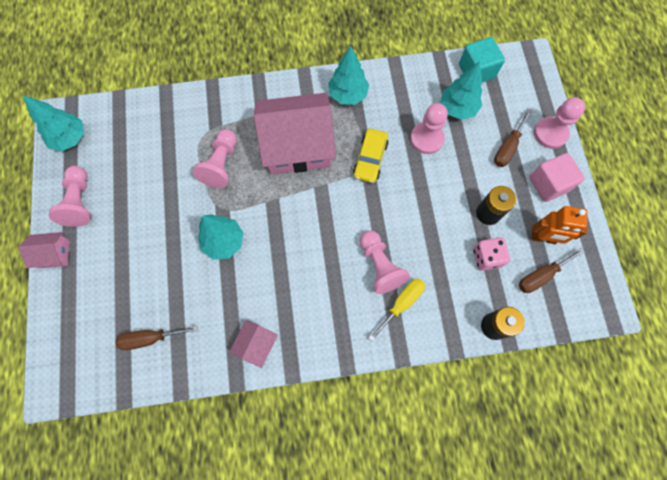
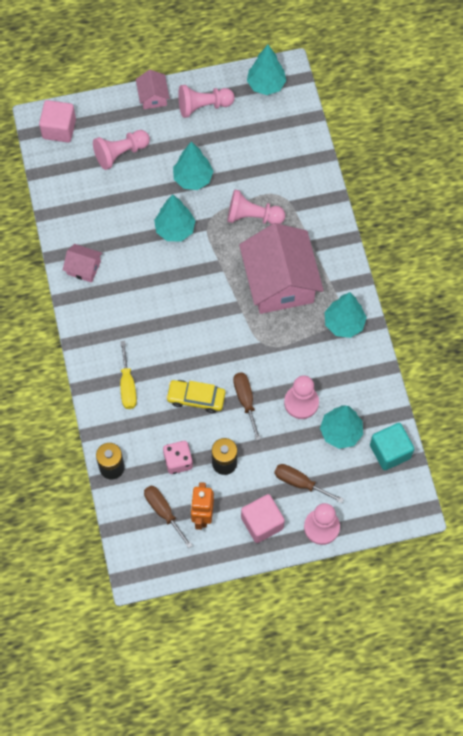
camera: 85 degrees right, 5 degrees down
brown screwdriver [115,326,198,350] -> brown screwdriver moved to [233,373,261,441]
yellow car [353,129,388,183] -> yellow car moved to [166,380,225,413]
pink pawn [360,231,410,294] -> pink pawn moved to [93,130,150,170]
yellow screwdriver [369,279,425,341] -> yellow screwdriver turned 45 degrees clockwise [120,341,137,409]
none -> pink cube [39,100,76,142]
none -> turquoise tree [173,141,213,190]

